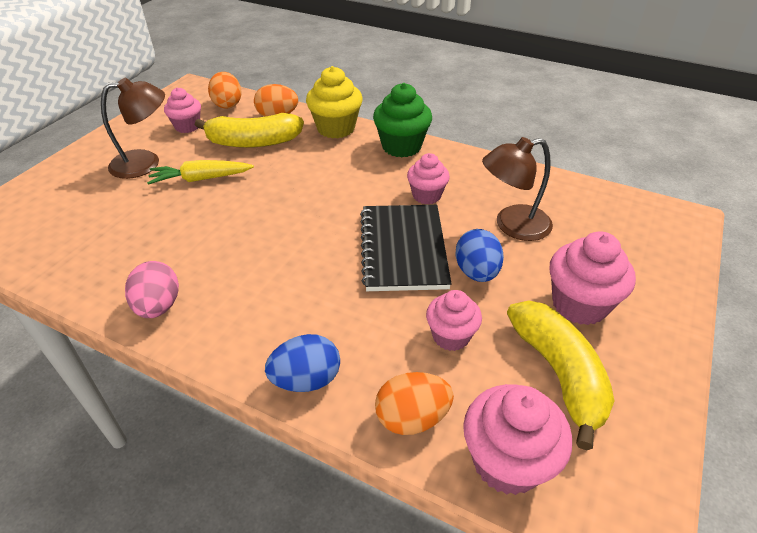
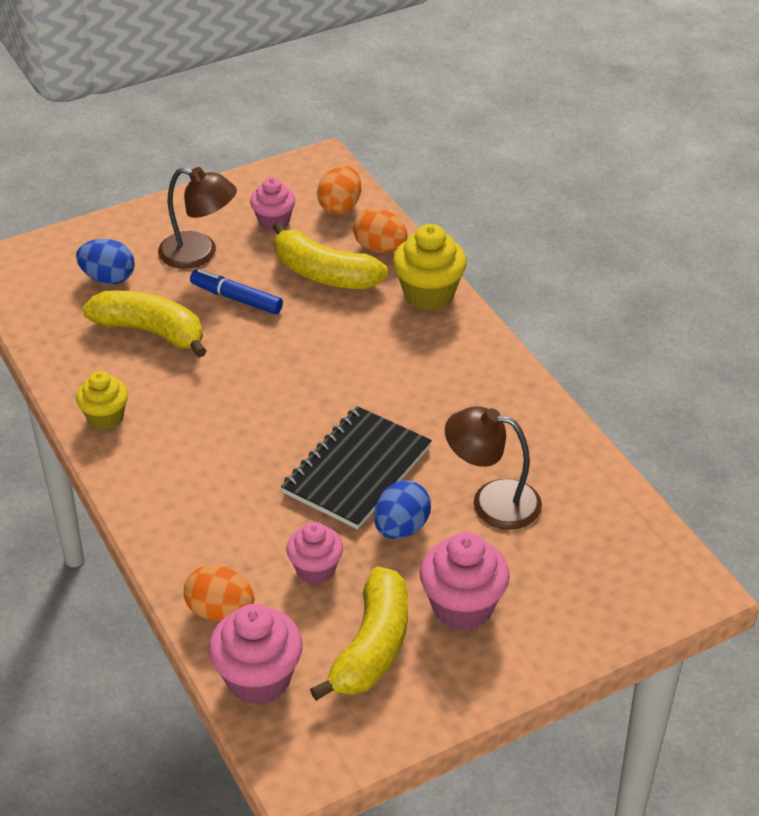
camera: 35 degrees right, 0 degrees up
pink egg [125,261,179,318] -> yellow cupcake [76,371,128,430]
yellow carrot [147,160,254,185] -> blue marker [190,269,283,314]
blue egg [265,334,340,392] -> blue egg moved to [76,239,135,284]
green cupcake [373,83,432,157] -> none
pink cupcake [407,153,450,204] -> none
none -> yellow banana [82,290,207,358]

